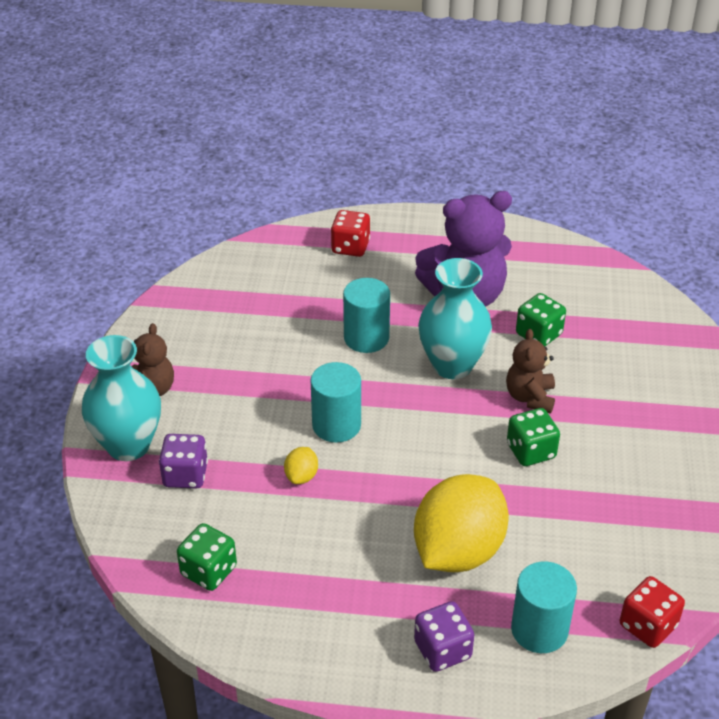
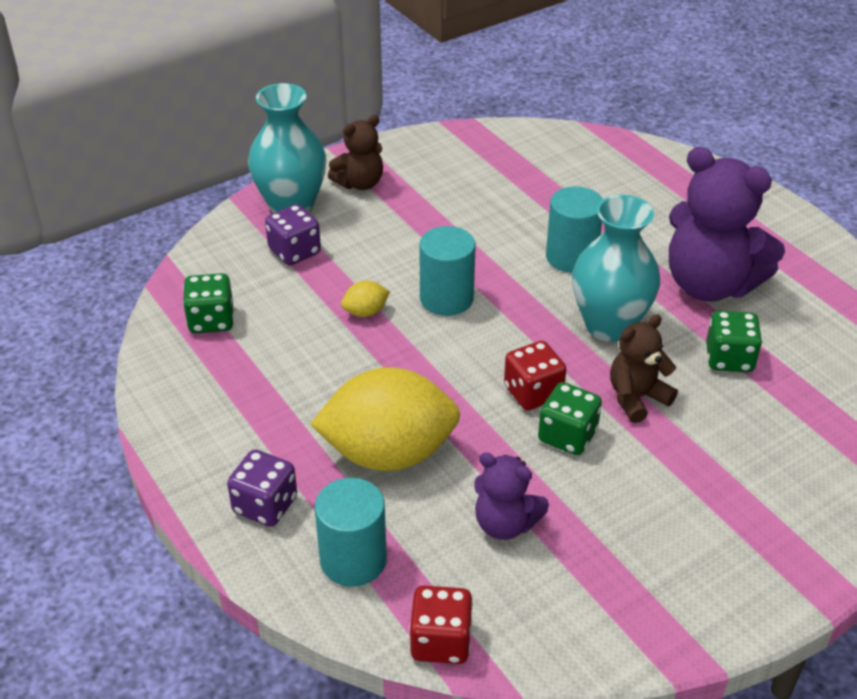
camera: 50 degrees right, 0 degrees up
red dice [331,210,370,257] -> red dice moved to [504,341,566,410]
none -> purple teddy bear [474,453,549,540]

